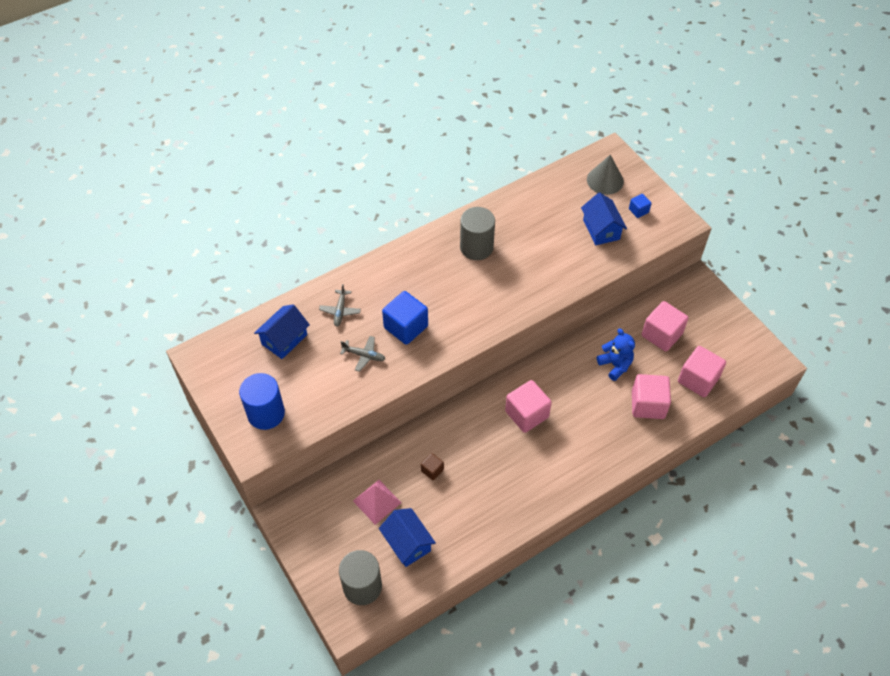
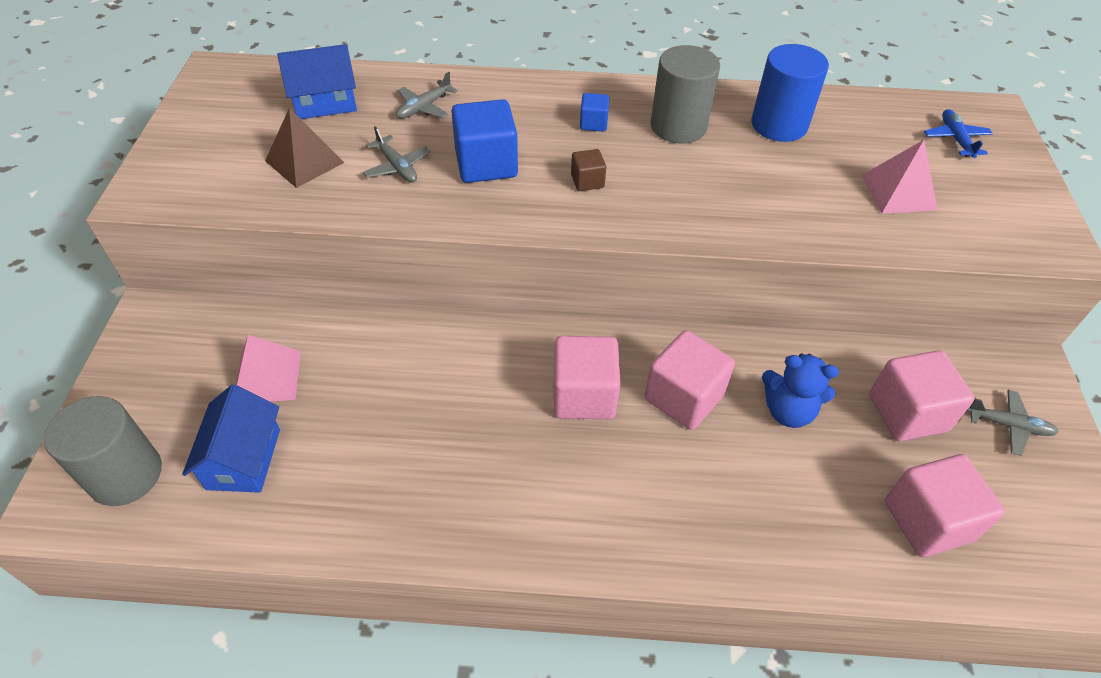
camera: 35 degrees right, 5 degrees down
blue cylinder [239,373,285,430] -> blue cylinder moved to [751,44,829,142]
brown cube [421,453,444,480] -> brown cube moved to [571,149,606,191]
blue house [581,192,627,245] -> pink pyramid [861,140,938,214]
grey cone [587,155,624,195] -> blue plane [924,109,993,158]
blue teddy bear [597,328,635,381] -> blue teddy bear turned 105 degrees clockwise [762,353,839,428]
blue cube [629,194,652,218] -> blue cube moved to [580,93,609,132]
pink cube [632,374,671,419] -> pink cube moved to [645,330,735,430]
none -> brown pyramid [265,108,345,188]
none -> grey plane [967,390,1059,456]

